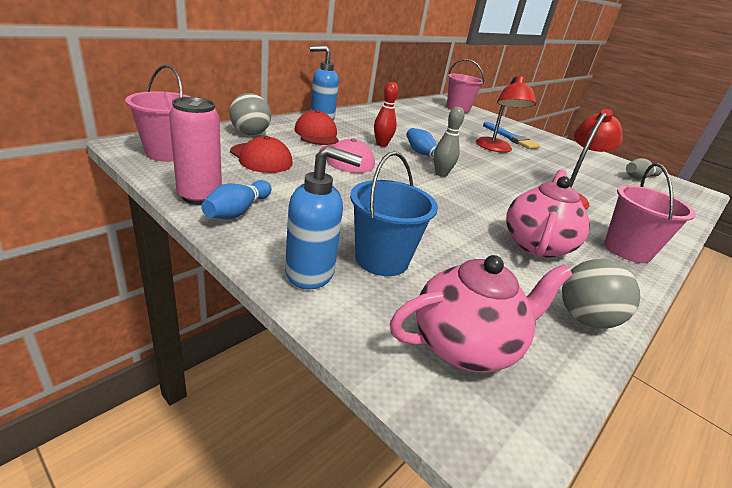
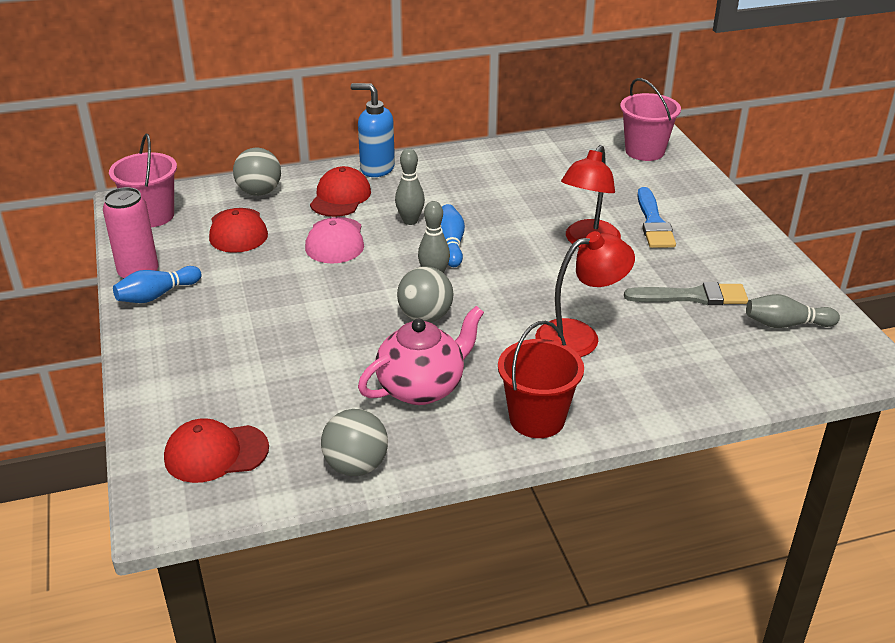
camera: 35 degrees right, 5 degrees up
blue soap dispenser [285,146,362,290] -> none
blue bucket [350,151,438,276] -> none
red bowling pin [374,82,398,147] -> grey bowling pin [395,148,425,225]
pink teapot [390,255,572,373] -> red cap [164,418,269,483]
pink bucket [604,163,696,263] -> red bucket [498,321,584,438]
none -> grey ball [397,267,453,322]
none -> grey brush [624,282,748,305]

